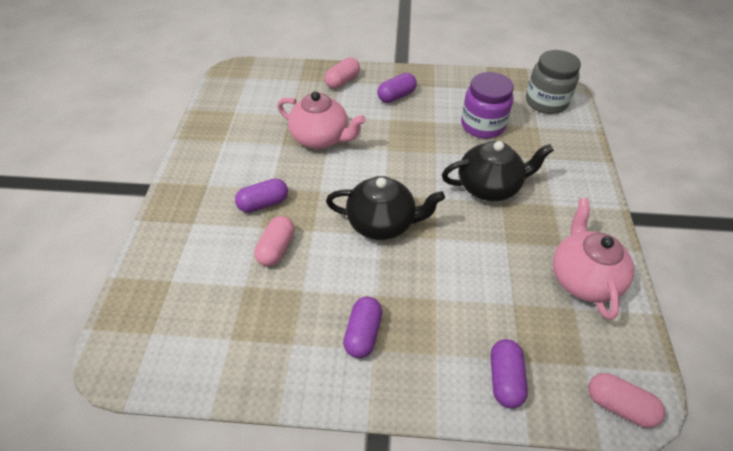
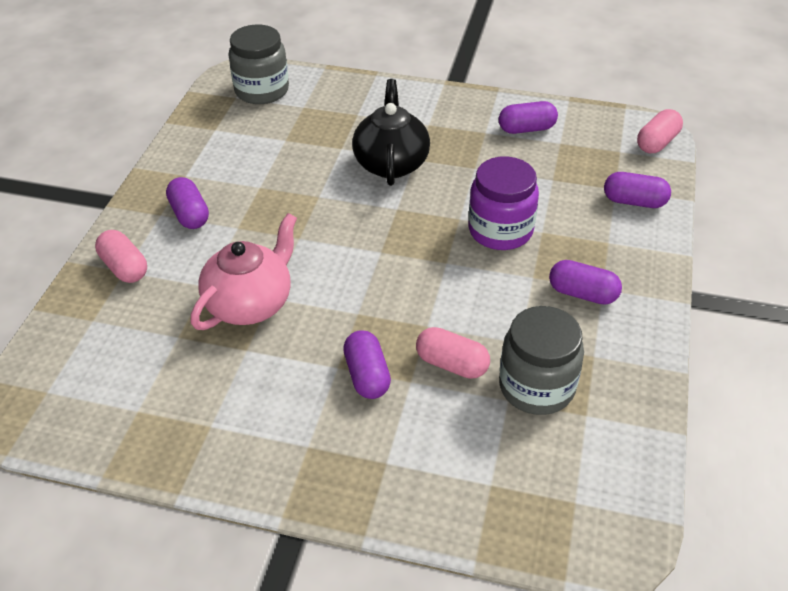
camera: 80 degrees left, 5 degrees down
black teapot [326,176,445,240] -> none
purple jar [461,72,514,139] -> purple jar moved to [469,157,539,250]
pink teapot [553,198,634,320] -> purple capsule [499,101,558,134]
none -> grey jar [499,306,584,415]

